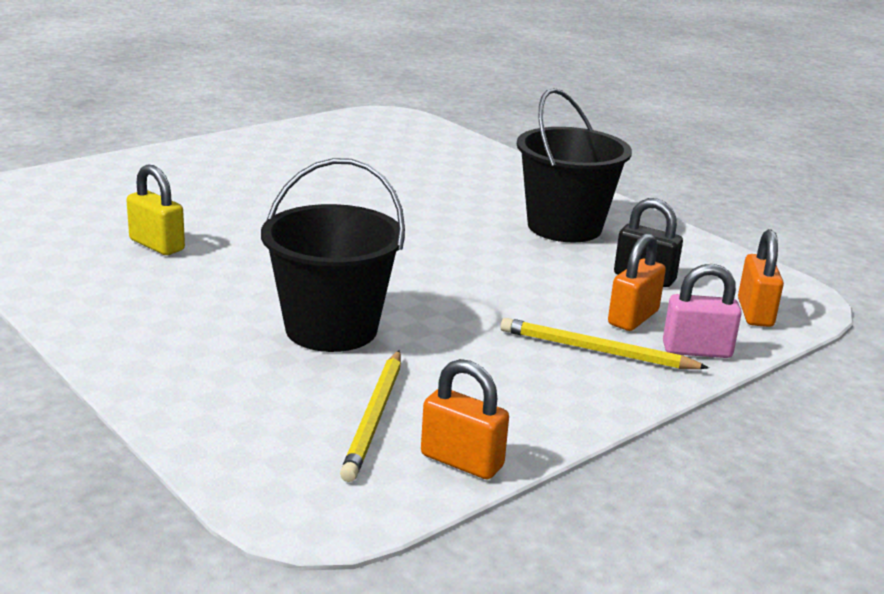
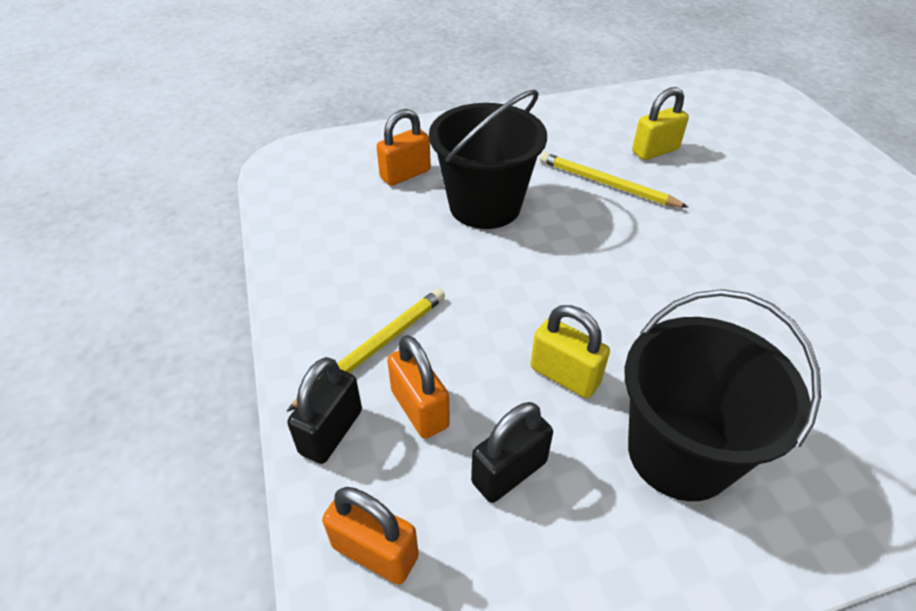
camera: 115 degrees right, 20 degrees up
yellow pencil [340,350,401,482] -> yellow pencil moved to [540,152,689,208]
orange padlock [421,359,509,479] -> orange padlock moved to [376,109,431,186]
pink padlock [663,264,742,358] -> black padlock [287,357,362,464]
none -> yellow padlock [530,305,610,398]

